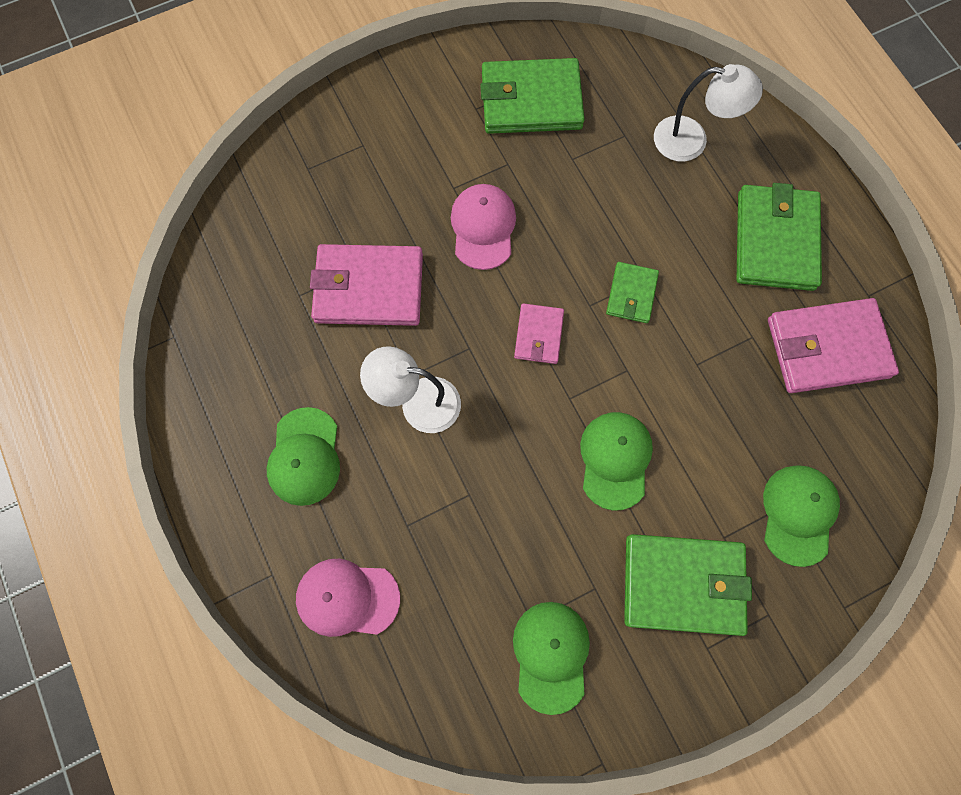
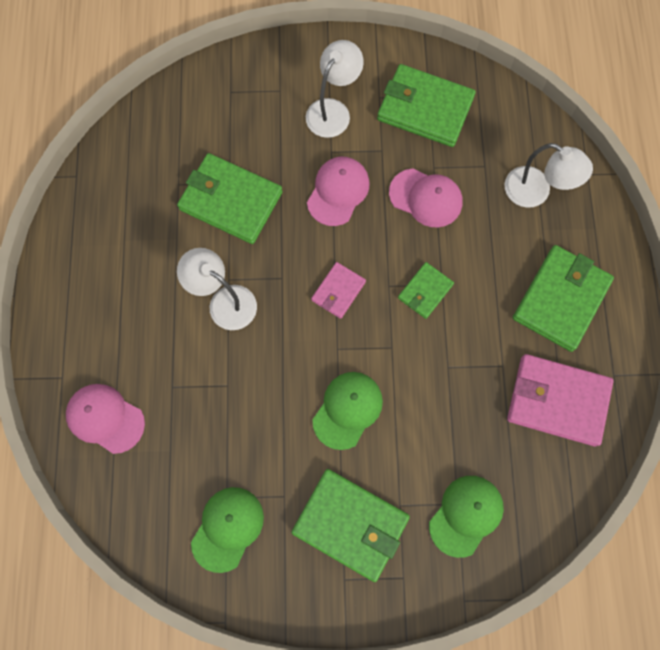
camera: 25 degrees right, 0 degrees up
green cap [267,407,340,506] -> none
pink wallet [310,244,423,326] -> green wallet [177,153,283,244]
none -> white lamp [306,40,364,138]
none -> pink cap [389,168,463,227]

